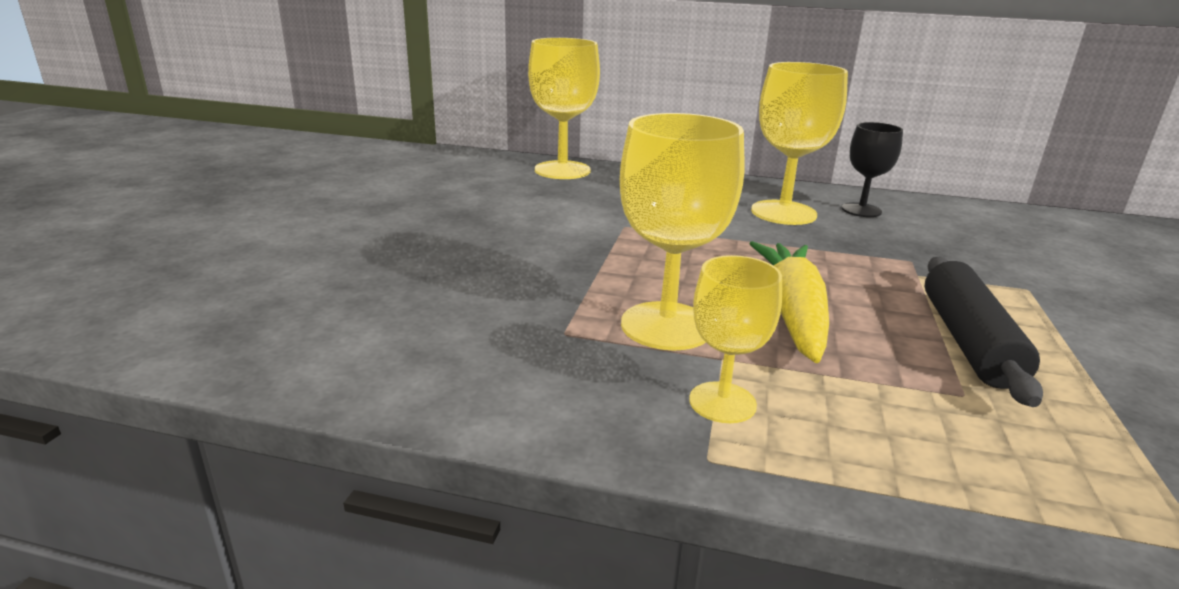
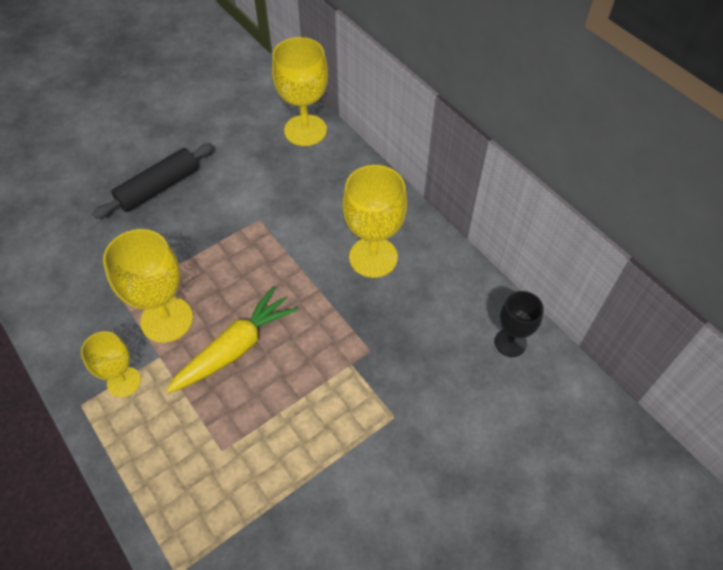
camera: 40 degrees right, 30 degrees up
black goblet [842,122,903,217] -> black goblet moved to [495,291,544,357]
black rolling pin [925,257,1043,407] -> black rolling pin moved to [93,143,214,219]

